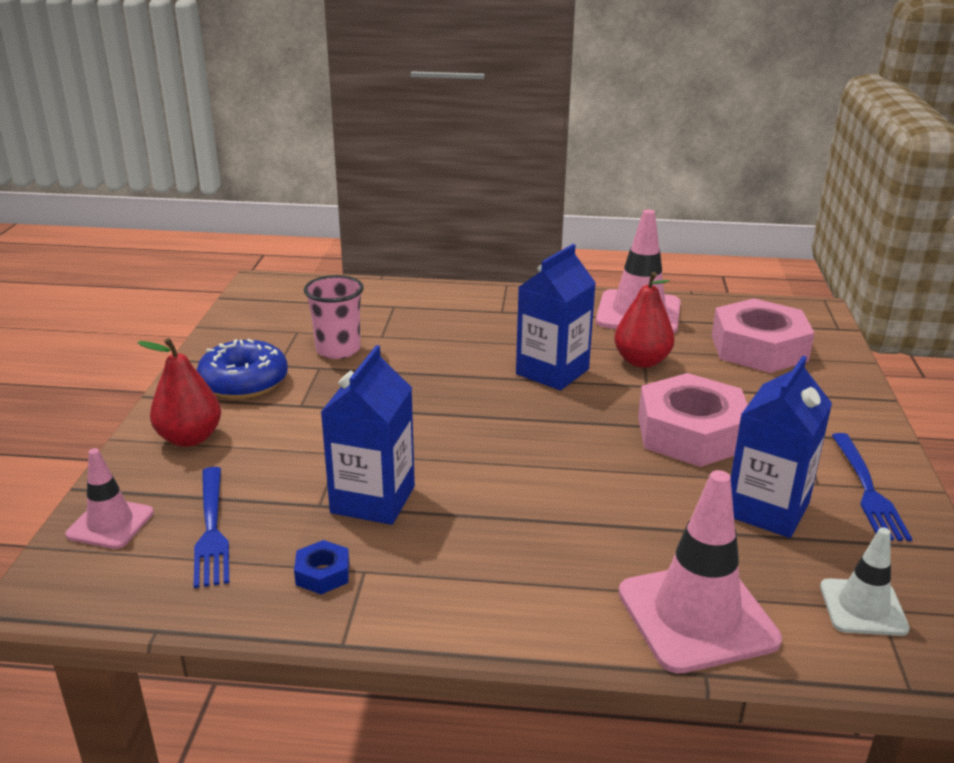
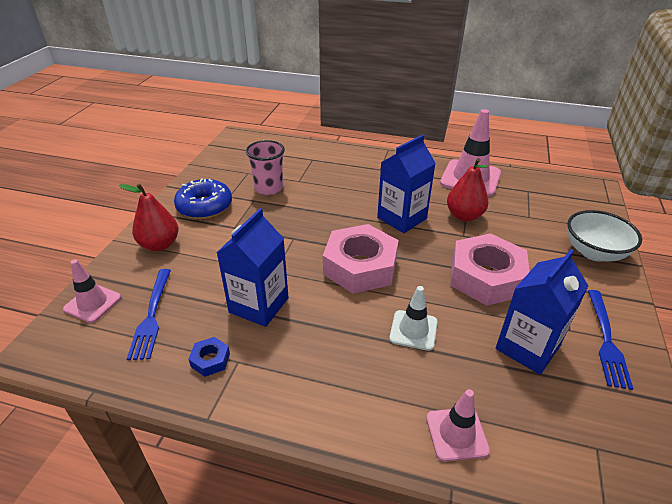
camera: 10 degrees right, 10 degrees up
pink traffic cone [618,470,782,674] -> pink traffic cone [426,389,490,462], size x0.58
pink nut [712,298,815,373] -> pink nut moved to [323,224,399,294]
white traffic cone [820,527,910,636] -> white traffic cone moved to [389,286,438,351]
none -> white bowl [567,210,642,262]

